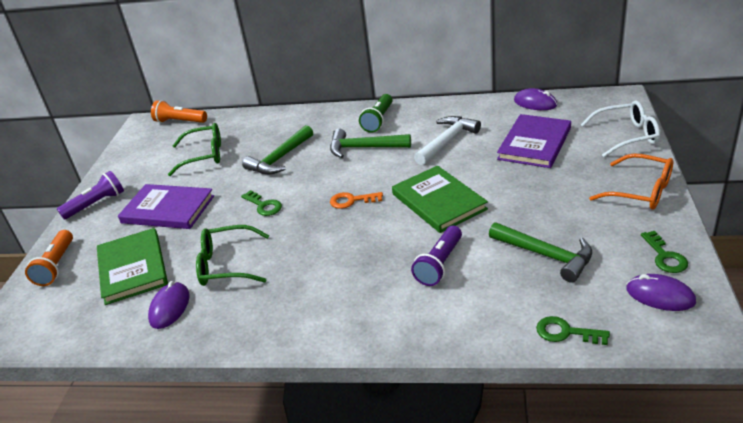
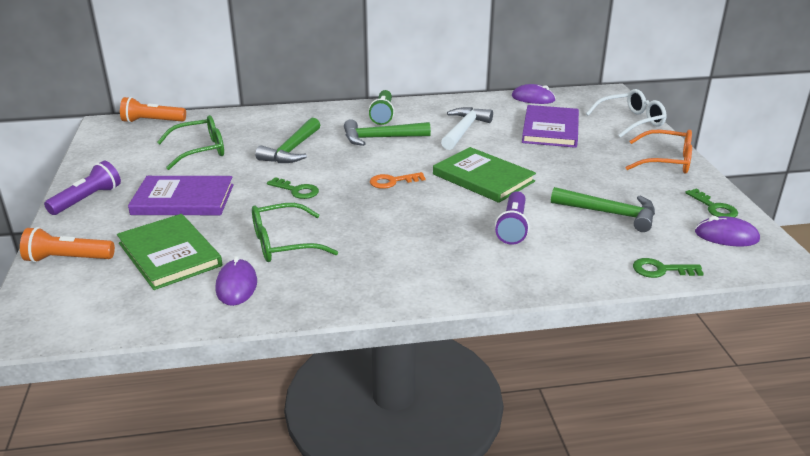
camera: 20 degrees left, 5 degrees down
orange flashlight [25,230,73,286] -> orange flashlight turned 105 degrees clockwise [20,227,115,263]

